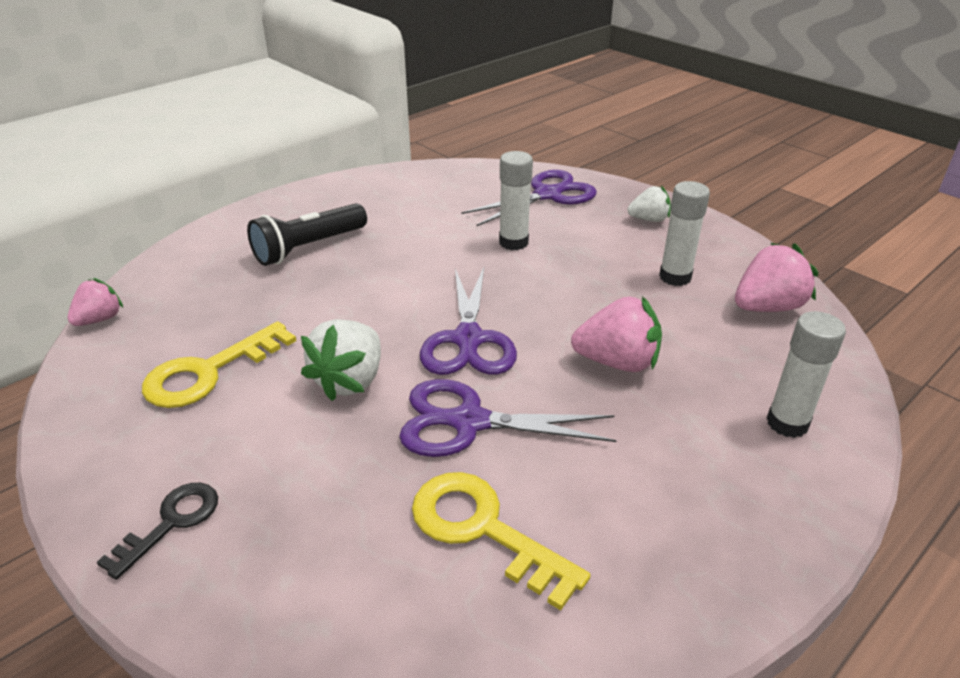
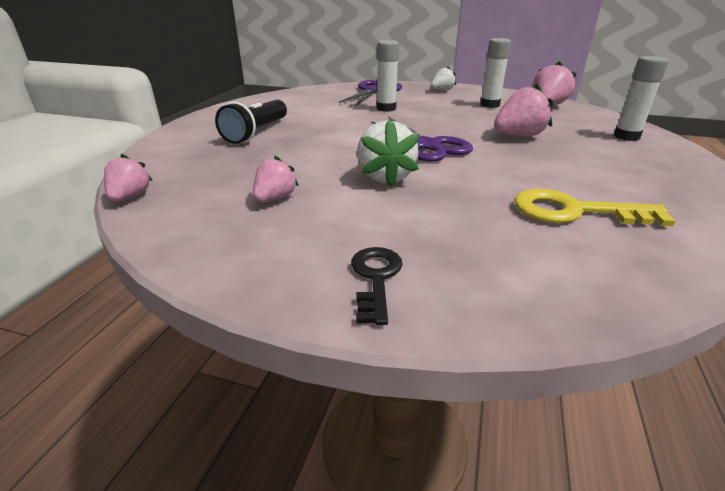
camera: 30 degrees left, 5 degrees down
yellow key [142,321,296,408] -> pink strawberry [253,156,299,202]
purple scissors [399,379,617,457] -> none

